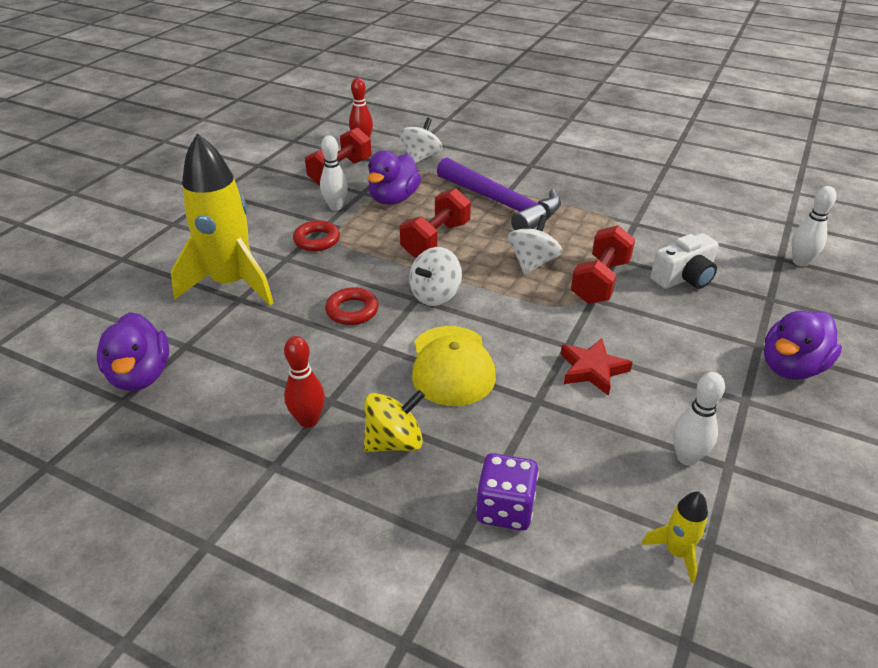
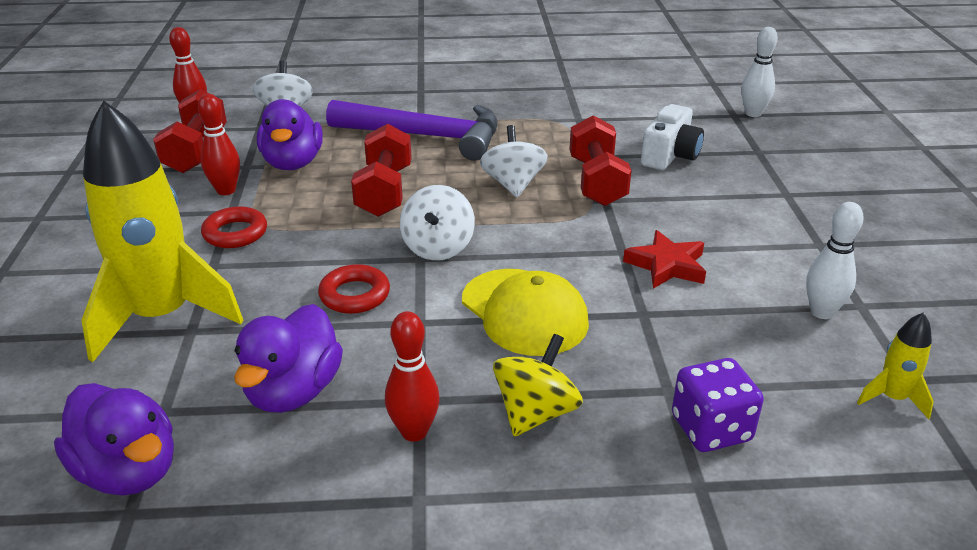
camera: 30 degrees left, 5 degrees down
white bowling pin [320,135,348,211] -> red bowling pin [198,94,240,195]
purple duck [764,311,842,380] -> purple duck moved to [234,304,343,413]

